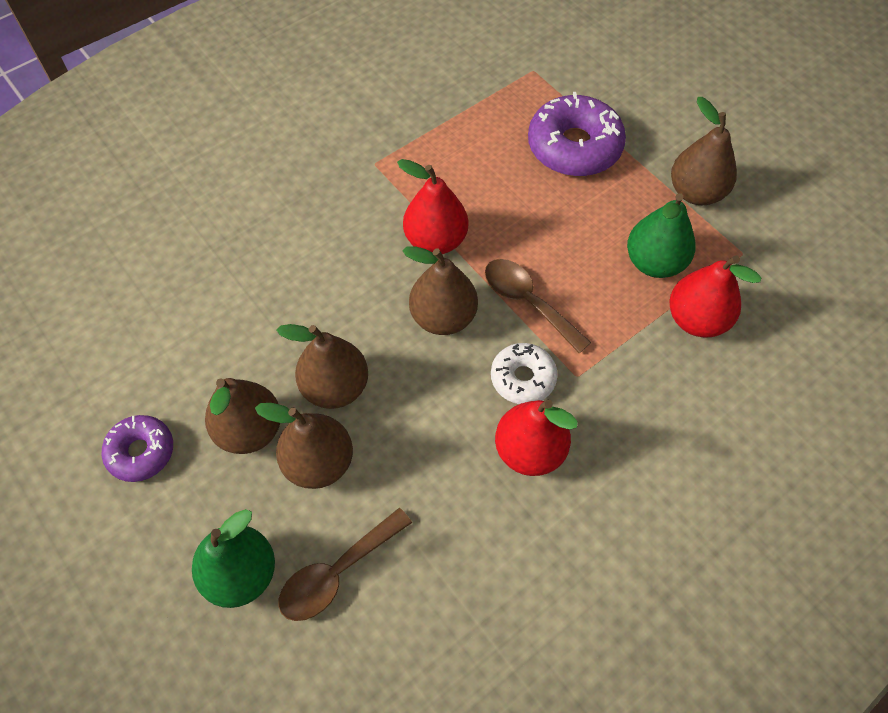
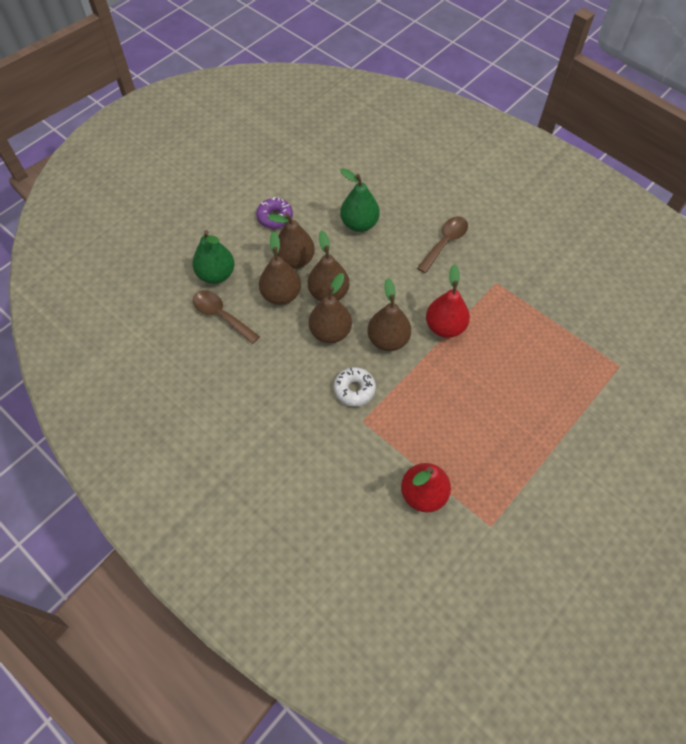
camera: 80 degrees right, 0 degrees up
brown spoon [485,259,591,353] -> brown spoon moved to [417,217,468,273]
red pear [495,400,578,476] -> none
purple donut [528,92,626,176] -> none
green pear [627,193,696,278] -> green pear moved to [340,168,380,232]
brown pear [671,97,737,205] -> brown pear moved to [309,273,352,343]

